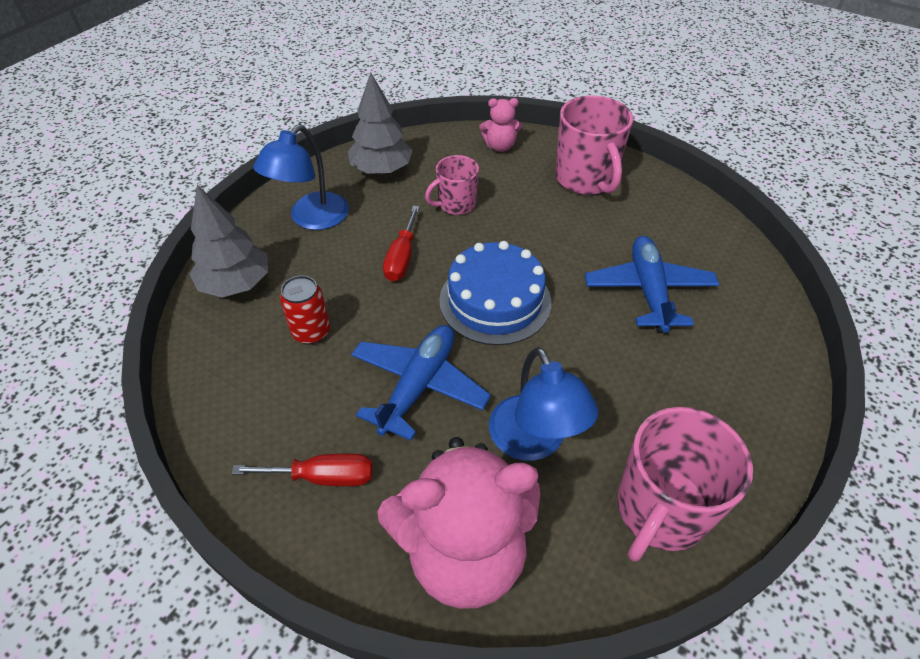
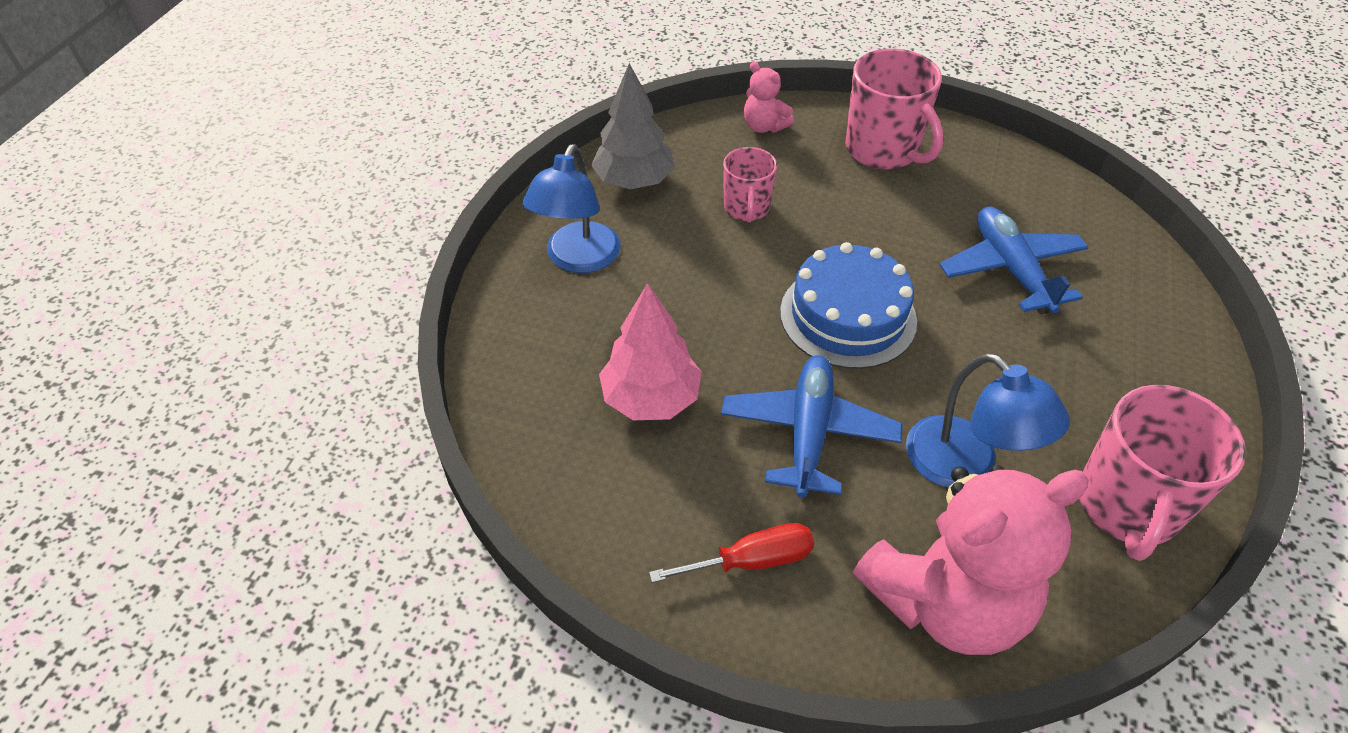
camera: 15 degrees left, 0 degrees up
grey tree [189,185,268,297] -> none
red can [280,275,330,345] -> pink tree [599,283,702,420]
red screwdriver [383,206,420,281] -> none
pink mug [425,155,479,215] -> pink mug turned 45 degrees counterclockwise [723,147,777,223]
pink teddy bear [480,98,522,152] -> pink teddy bear turned 60 degrees clockwise [744,62,794,133]

